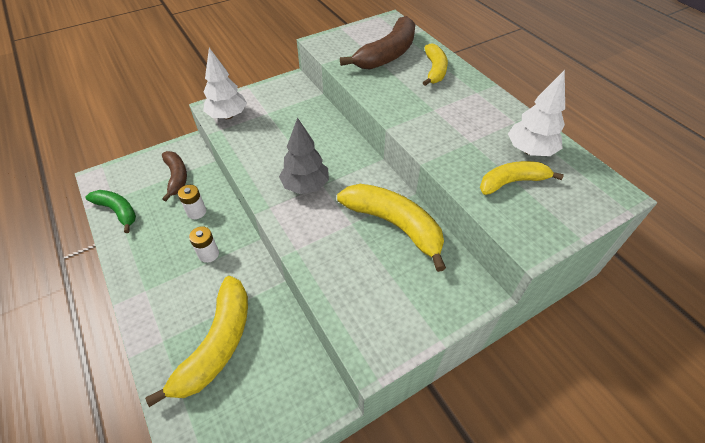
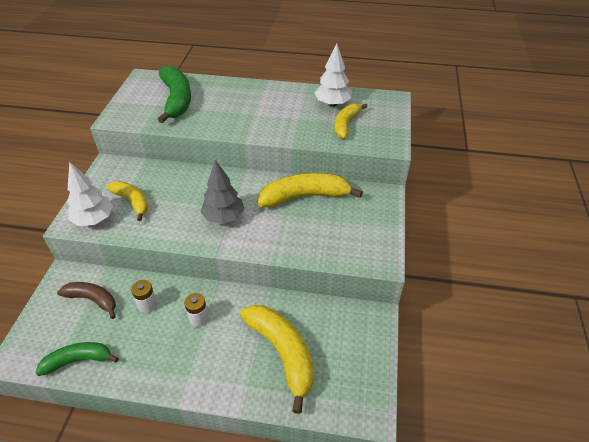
camera: 50 degrees left, 5 degrees down
brown banana [340,16,415,69] -> green banana [158,66,191,123]
yellow banana [423,43,448,86] -> yellow banana moved to [106,181,148,221]

